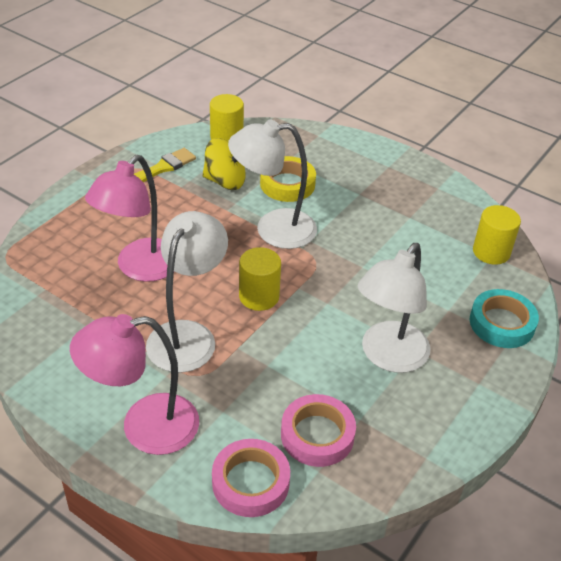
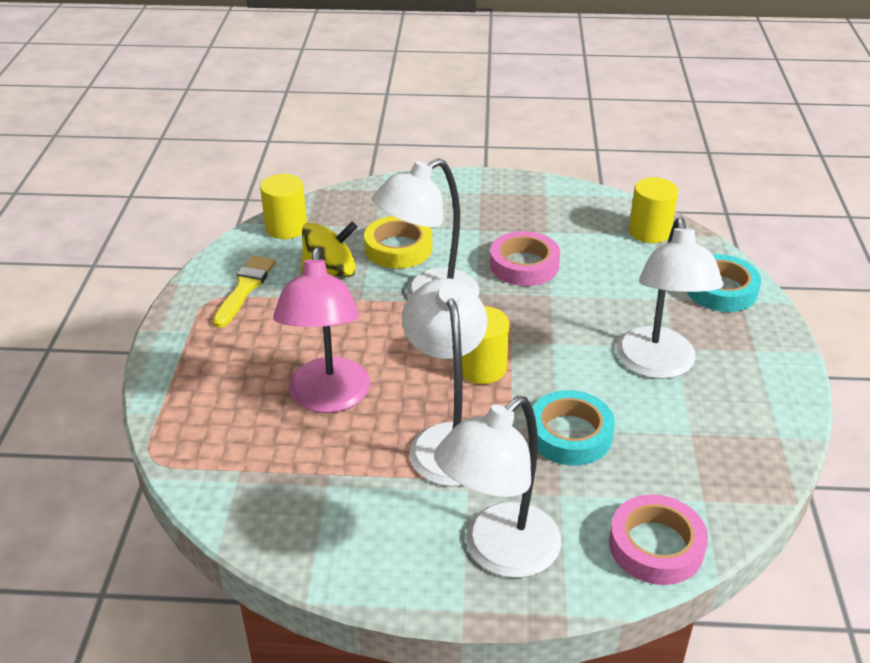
camera: 30 degrees left, 5 degrees down
pink lamp [70,314,199,455] -> white lamp [434,396,561,578]
pink tape [281,394,356,467] -> pink tape moved to [490,231,560,286]
none -> turquoise tape [528,390,615,465]

